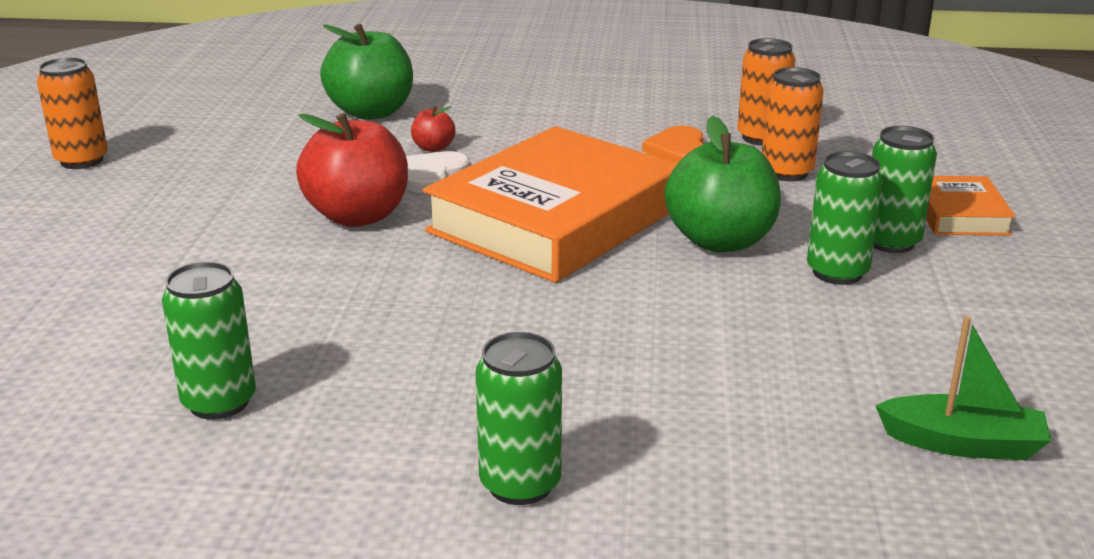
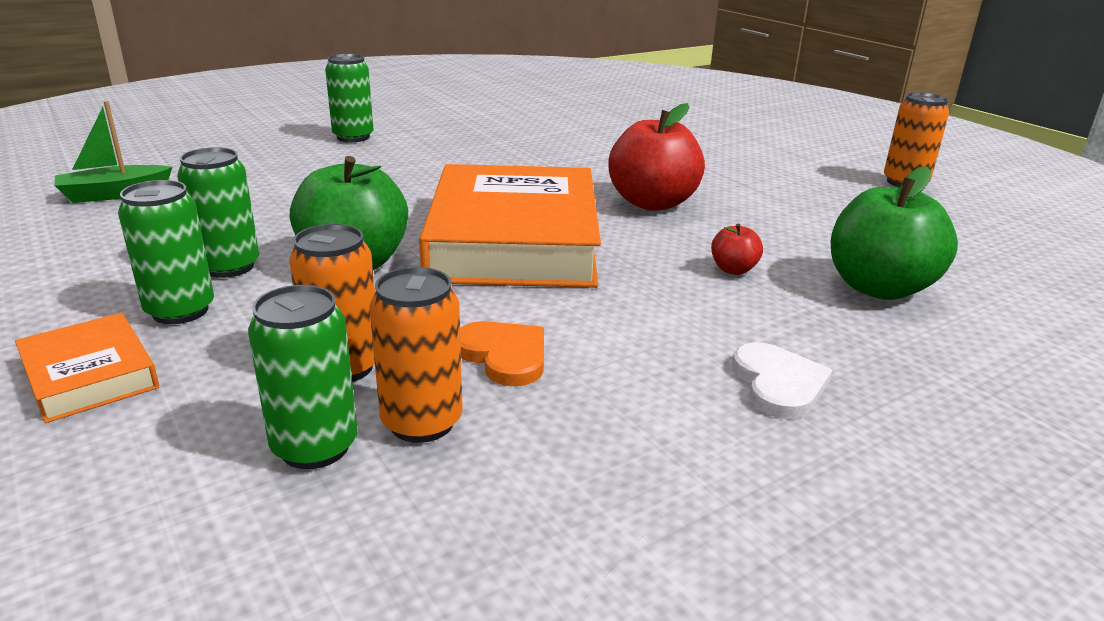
camera: 140 degrees right, 0 degrees up
green can [162,262,256,420] -> green can moved to [248,285,358,469]
white heart [406,151,469,193] -> white heart moved to [732,342,833,419]

